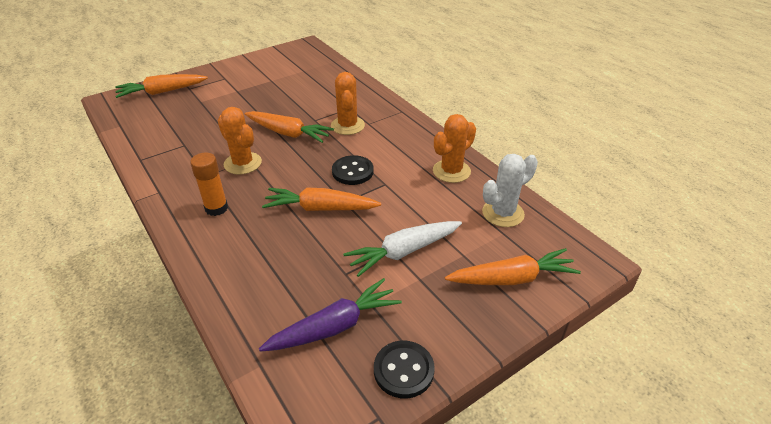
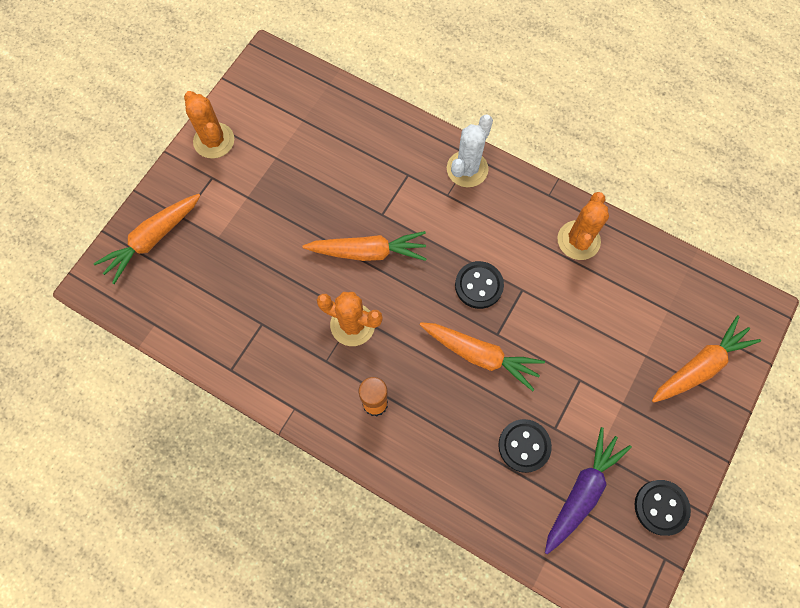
camera: 25 degrees left, 30 degrees up
orange carrot [262,188,381,211] -> orange carrot turned 135 degrees counterclockwise [420,322,545,391]
orange cactus [331,72,365,135] -> orange cactus moved to [184,91,234,159]
white carrot [343,221,462,277] -> none
white cactus [482,154,538,227] -> white cactus moved to [447,114,493,187]
none -> black button [498,419,552,473]

